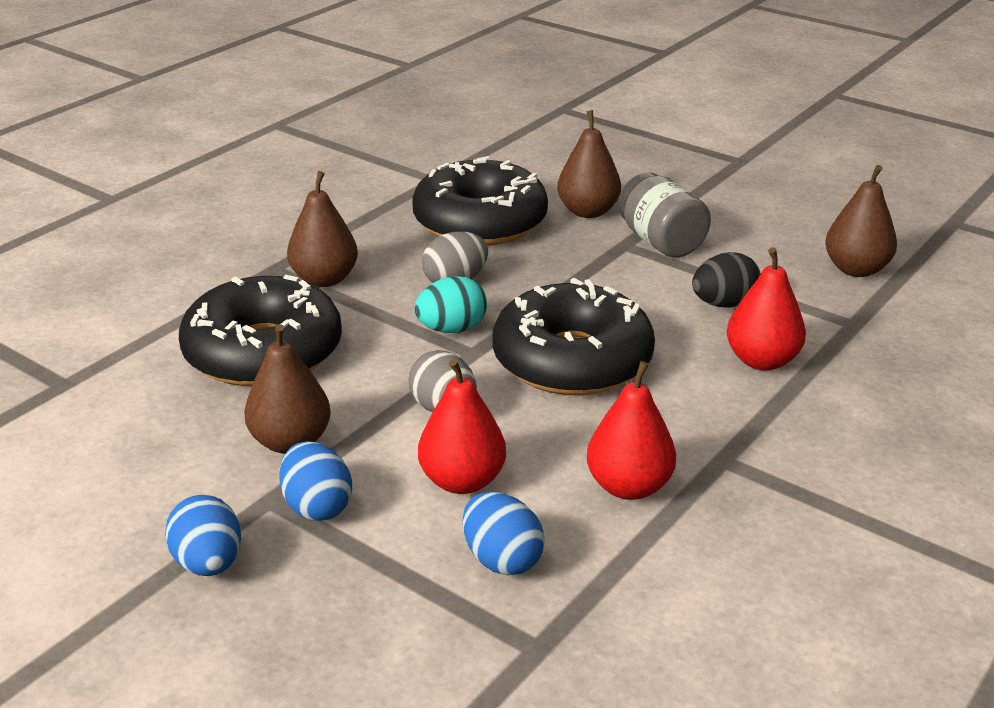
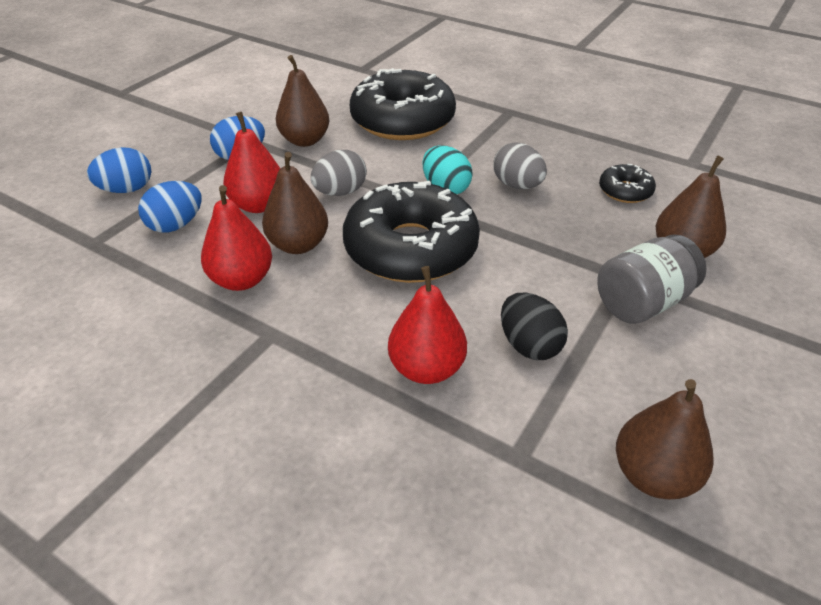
camera: 85 degrees right, 10 degrees up
blue egg [165,495,241,576] -> blue egg moved to [87,147,151,193]
brown pear [287,171,358,287] -> brown pear moved to [262,152,328,254]
black donut [413,156,548,246] -> black donut [599,164,656,203], size x0.45

